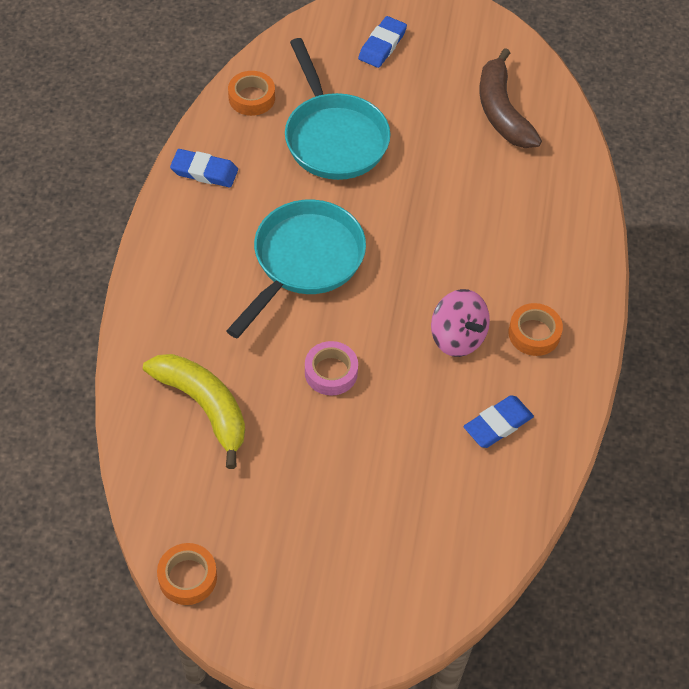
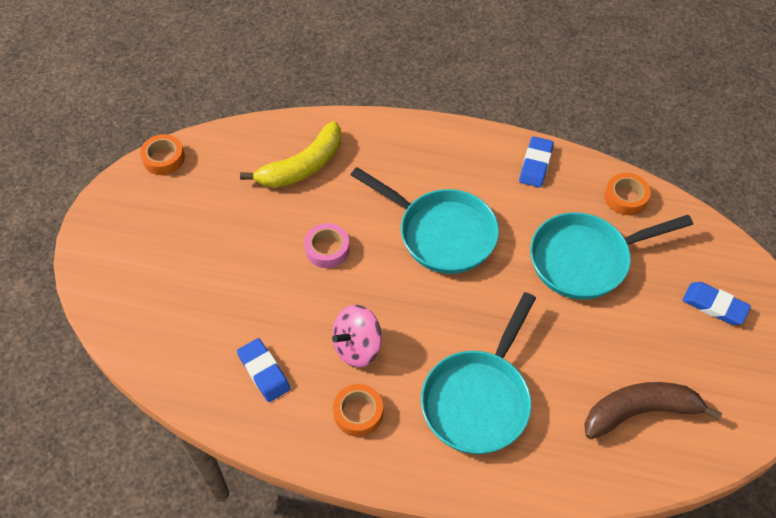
camera: 95 degrees right, 0 degrees up
none -> turquoise pan [421,292,536,454]

